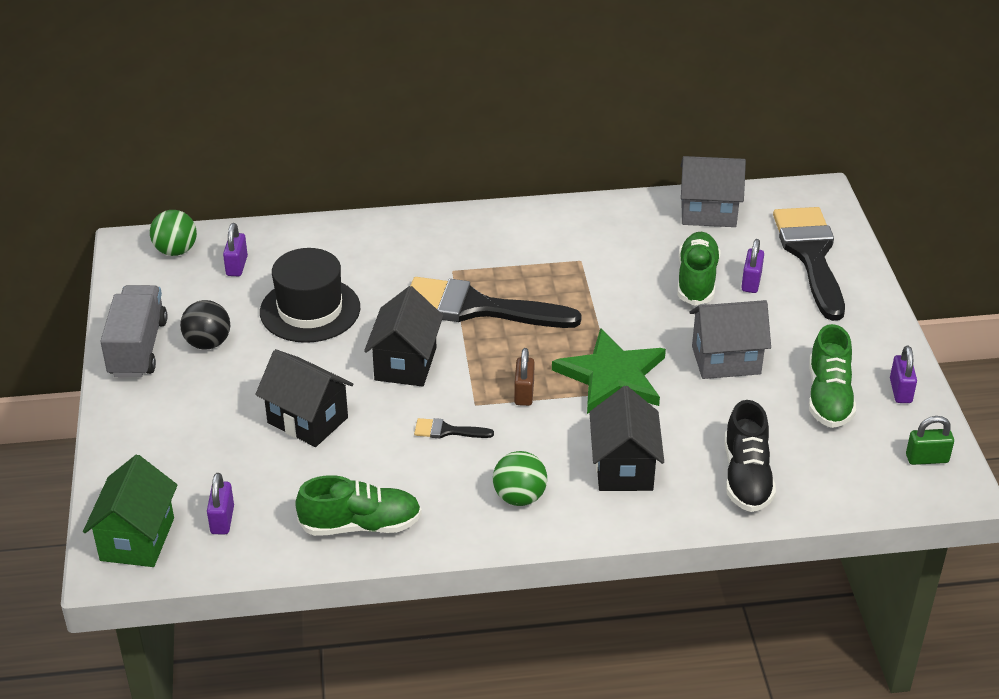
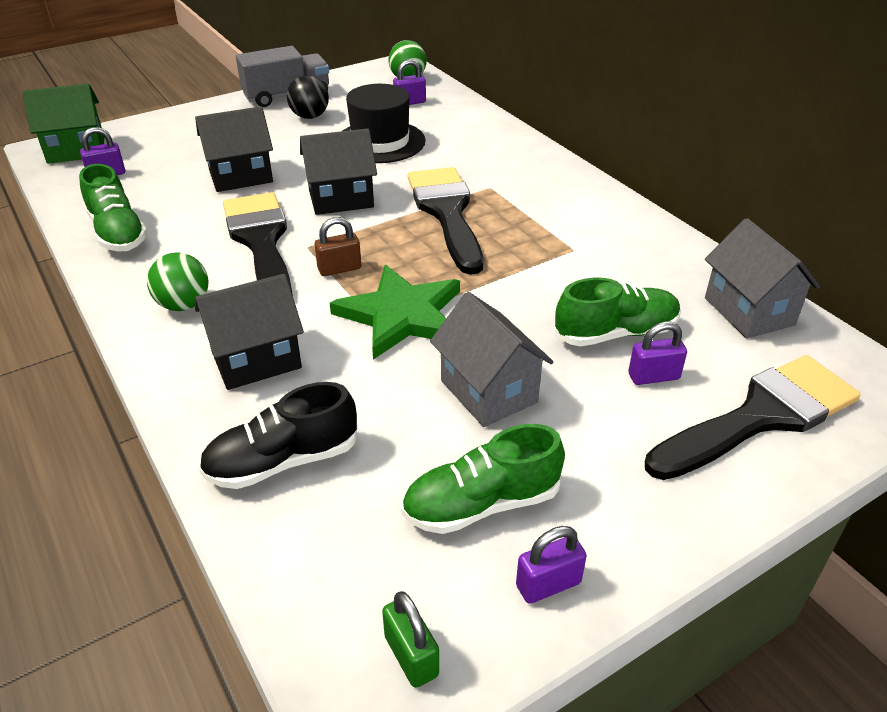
camera: 65 degrees right, 0 degrees up
black house [255,349,353,447] -> black house turned 60 degrees clockwise [195,106,273,192]
black brush [414,418,494,438] -> black brush [223,192,293,295], size x2.45

